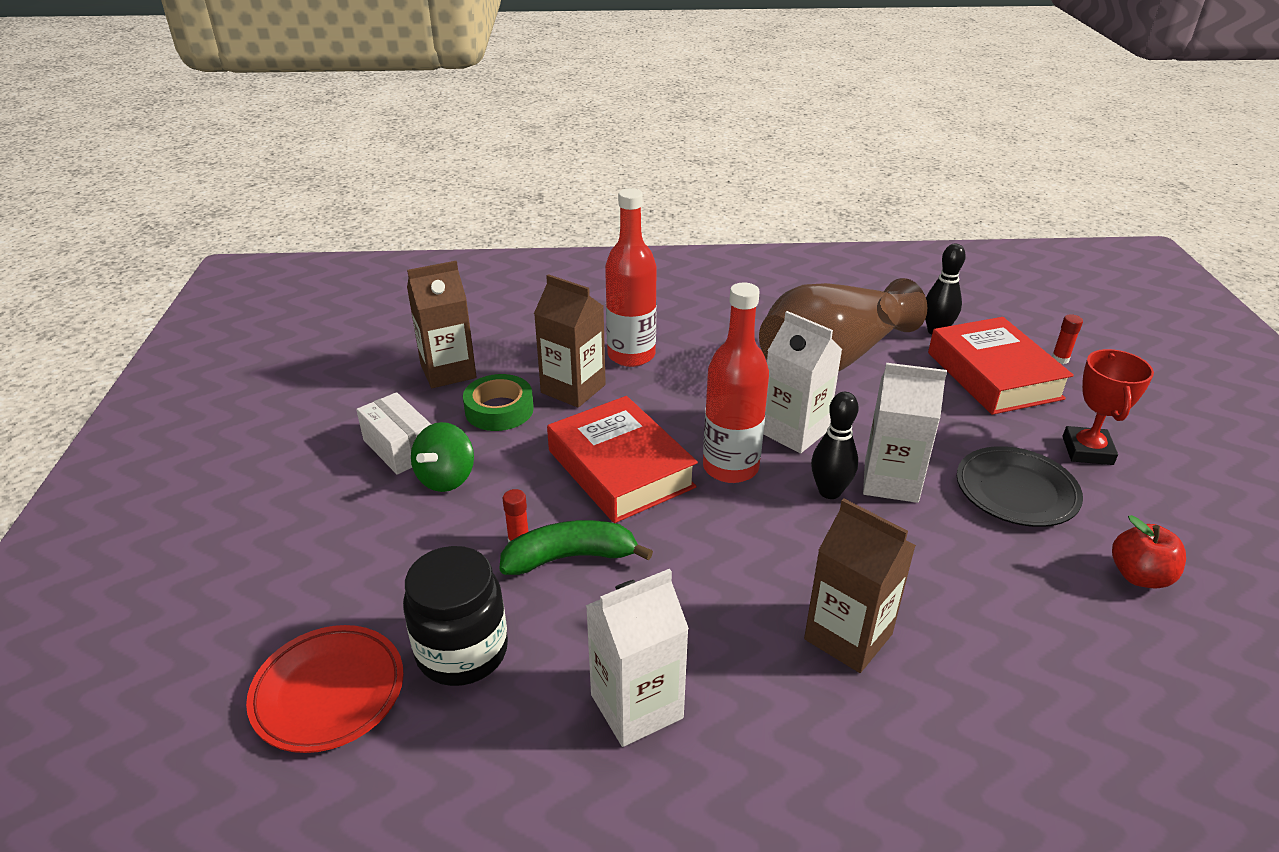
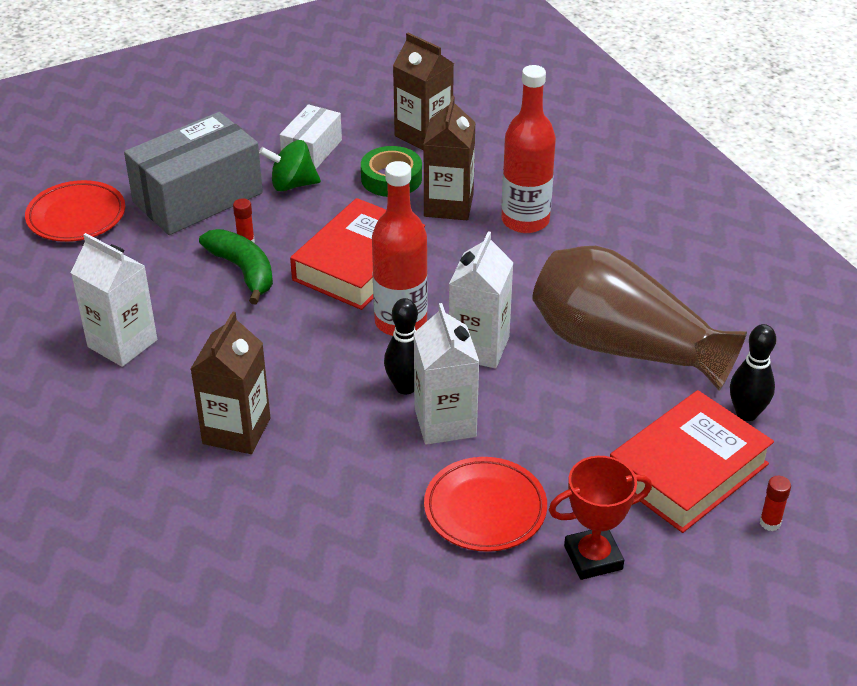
camera: 65 degrees right, 5 degrees up
black jar [403,546,508,686] -> none
black plate [957,446,1083,527] -> red plate [424,457,547,552]
red apple [1112,515,1186,588] -> none
none -> grey box [124,112,263,235]

